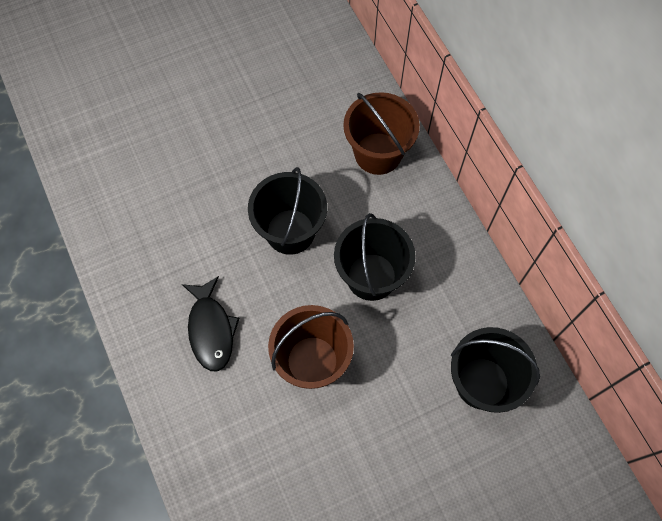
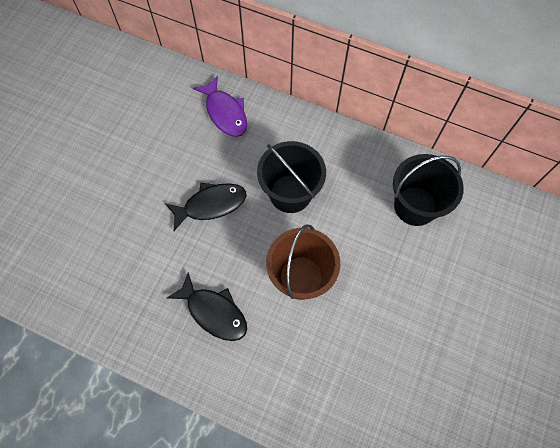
camera: 40 degrees left, 0 degrees up
black bucket [248,167,327,255] -> black fish [165,183,247,231]
brown bucket [343,92,420,175] -> purple fish [193,76,247,137]

